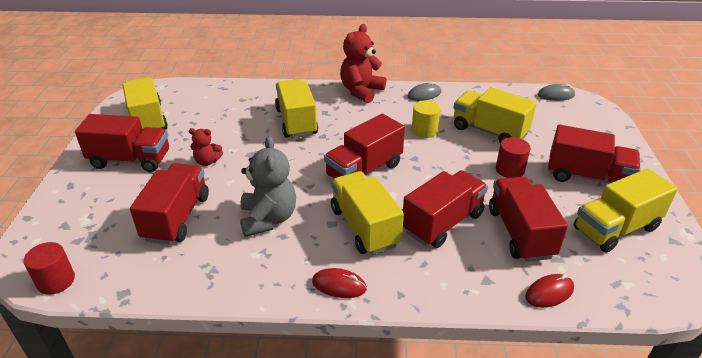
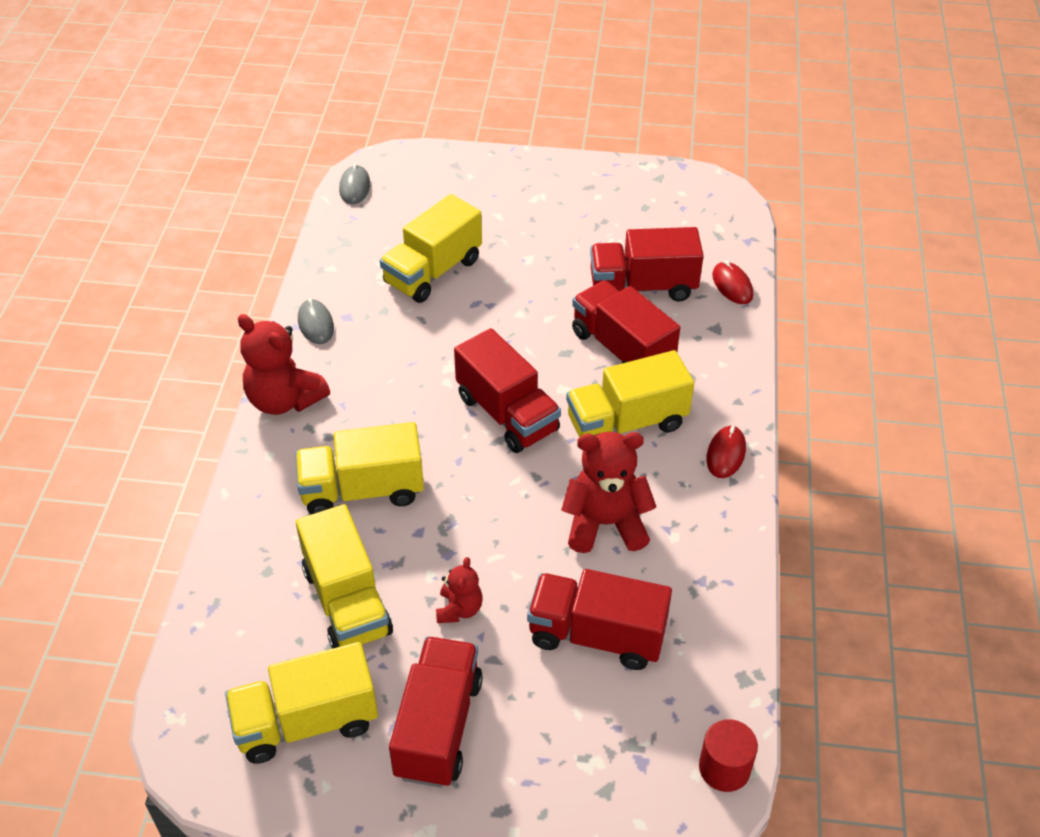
camera: 85 degrees left, 10 degrees up
grey teddy bear [240,136,296,237] -> red teddy bear [561,432,656,553]
yellow cylinder [412,100,440,138] -> none
red cylinder [496,137,531,178] -> none
red truck [548,125,641,184] -> none
yellow truck [574,168,678,253] -> yellow truck moved to [296,504,393,648]

